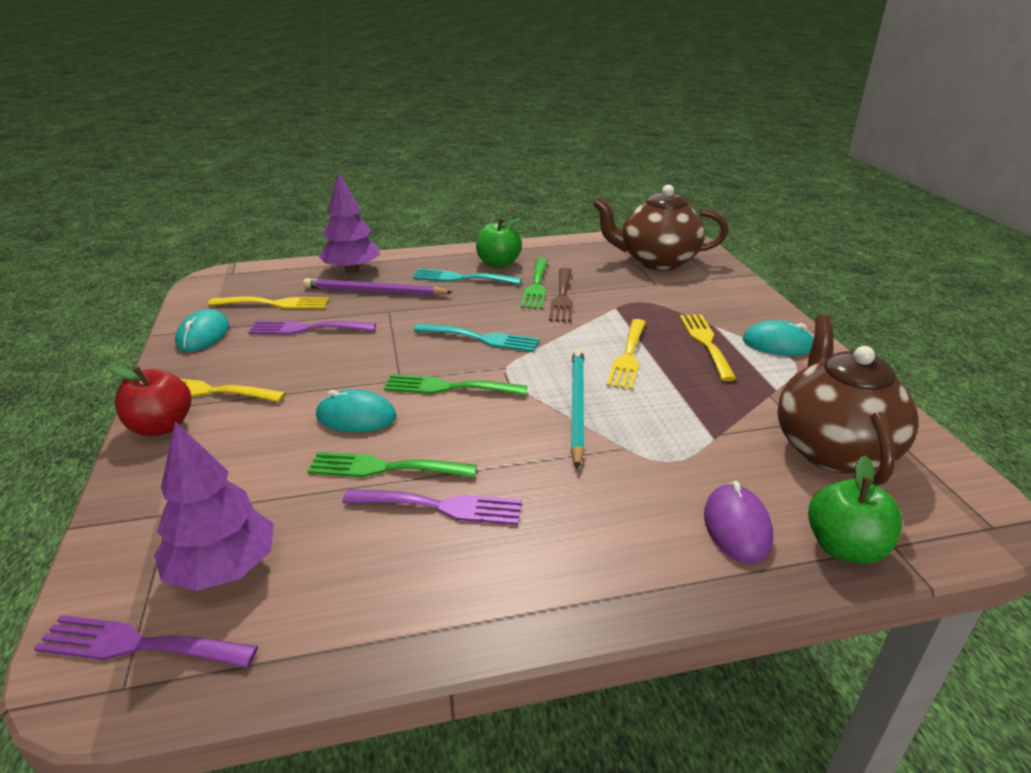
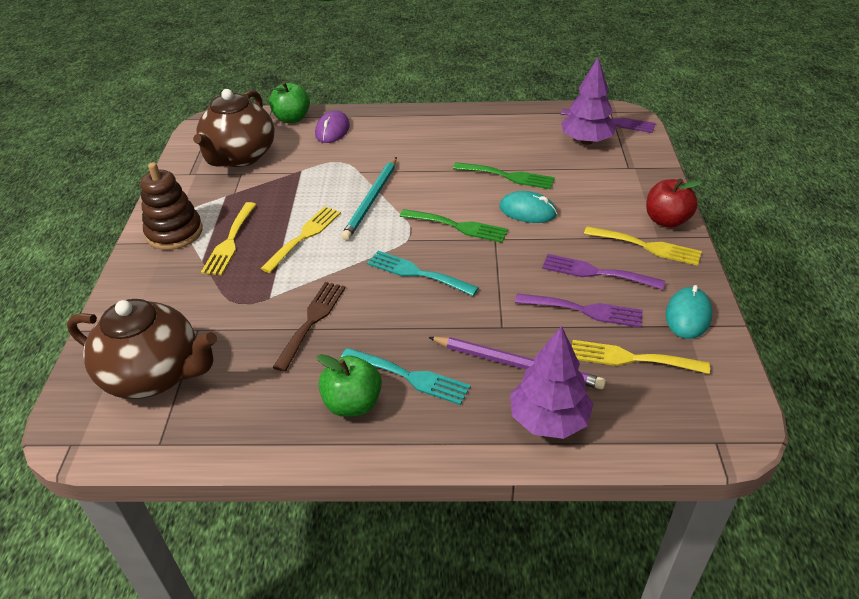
camera: 165 degrees left, 10 degrees up
purple fork [342,489,522,525] -> purple fork moved to [542,254,665,290]
green fork [521,258,548,309] -> none
turquoise mouse [742,320,814,356] -> brown stacking toy [140,162,203,250]

